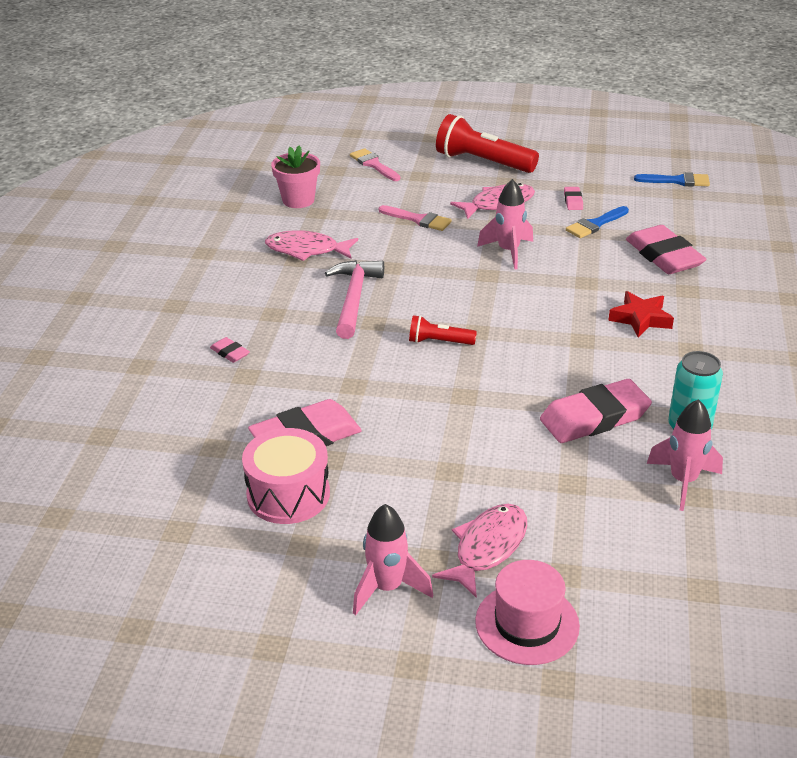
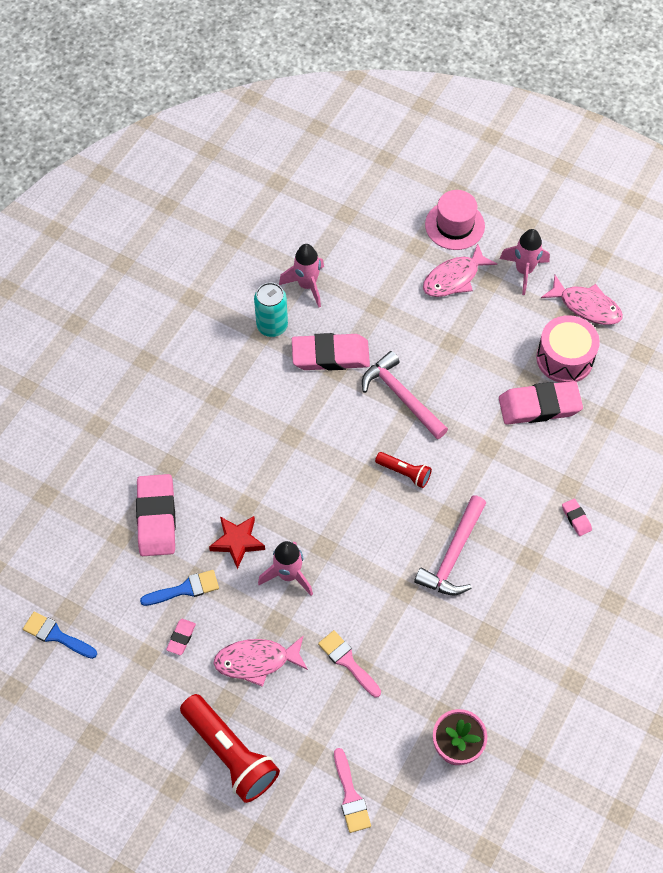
camera: 160 degrees left, 25 degrees up
pink fish [265,230,358,261] -> pink fish moved to [541,275,623,325]
red star [608,291,674,338] -> red star moved to [209,516,265,569]
none -> pink hammer [362,351,448,439]

